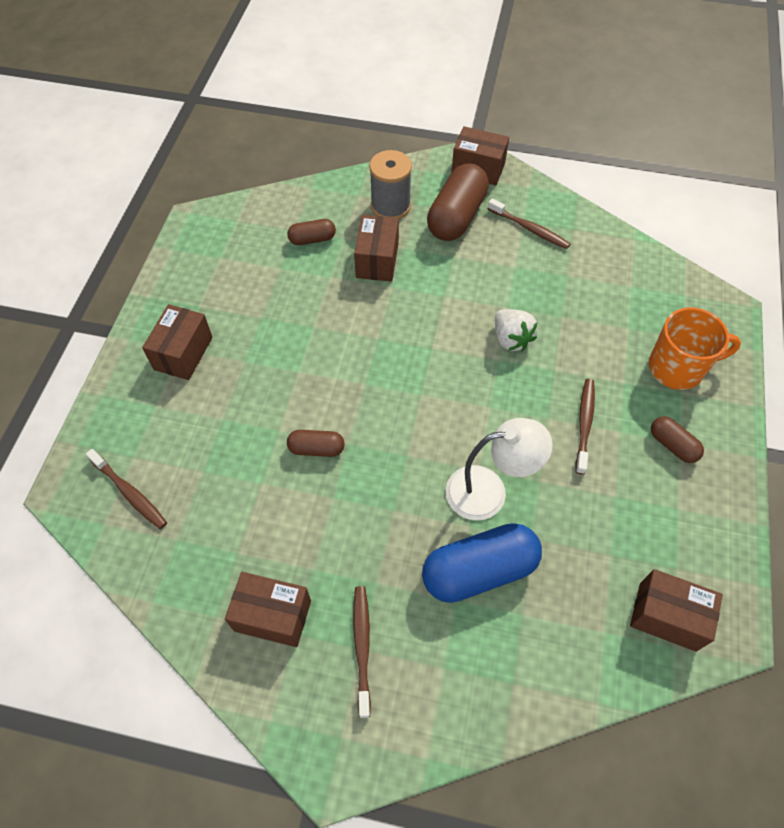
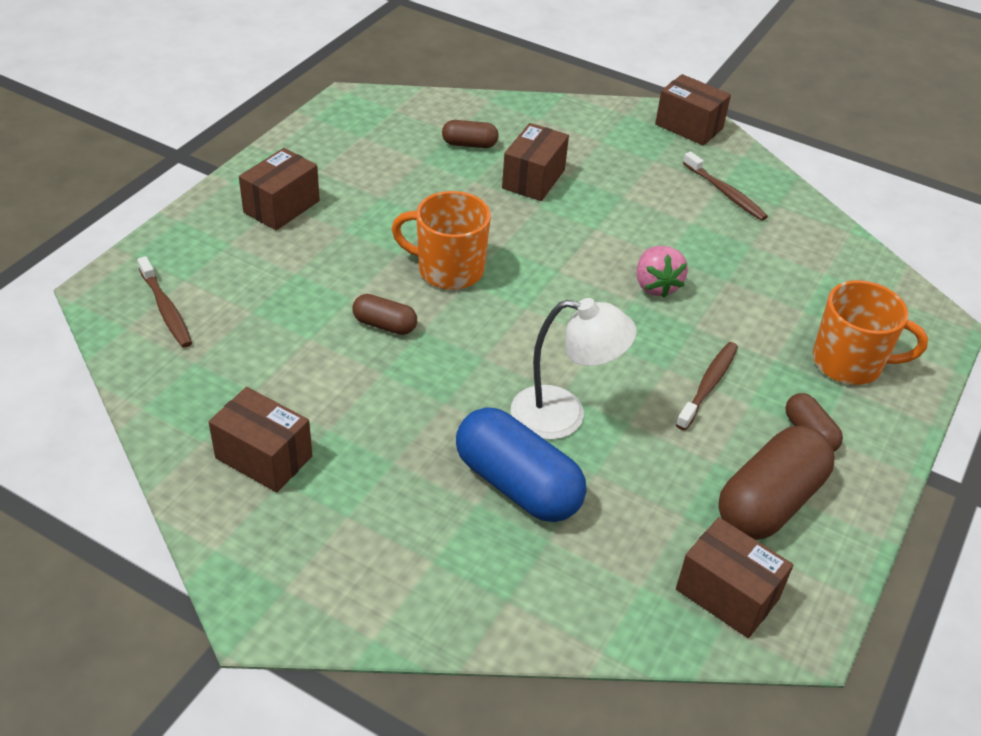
camera: 15 degrees right, 15 degrees down
brown toothbrush [353,586,371,718] -> none
grey spool [369,150,412,219] -> none
blue capsule [422,523,542,603] -> blue capsule turned 45 degrees clockwise [456,407,587,522]
brown capsule [427,163,489,241] -> brown capsule moved to [718,425,835,540]
white strawberry [495,309,537,351] -> pink strawberry [636,246,688,298]
none -> orange mug [392,191,491,290]

